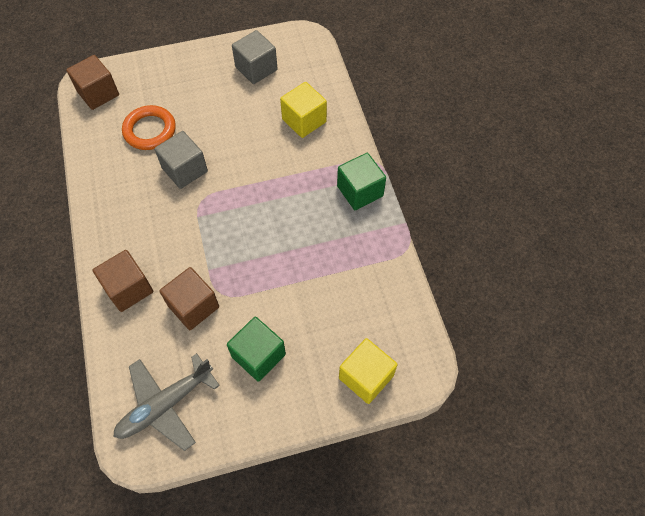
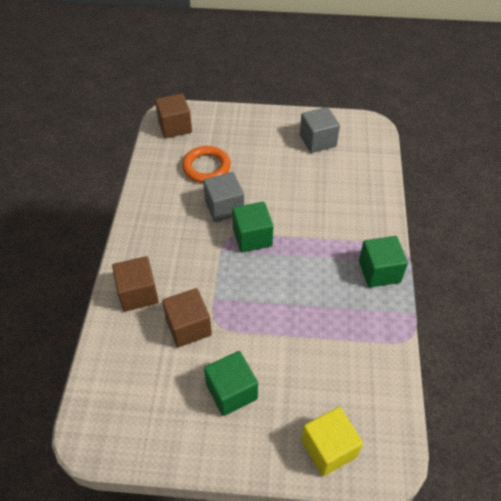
camera: 20 degrees right, 10 degrees down
grey plane [113,353,220,451] -> none
yellow cube [280,82,327,138] -> none
none -> green cube [232,202,273,253]

